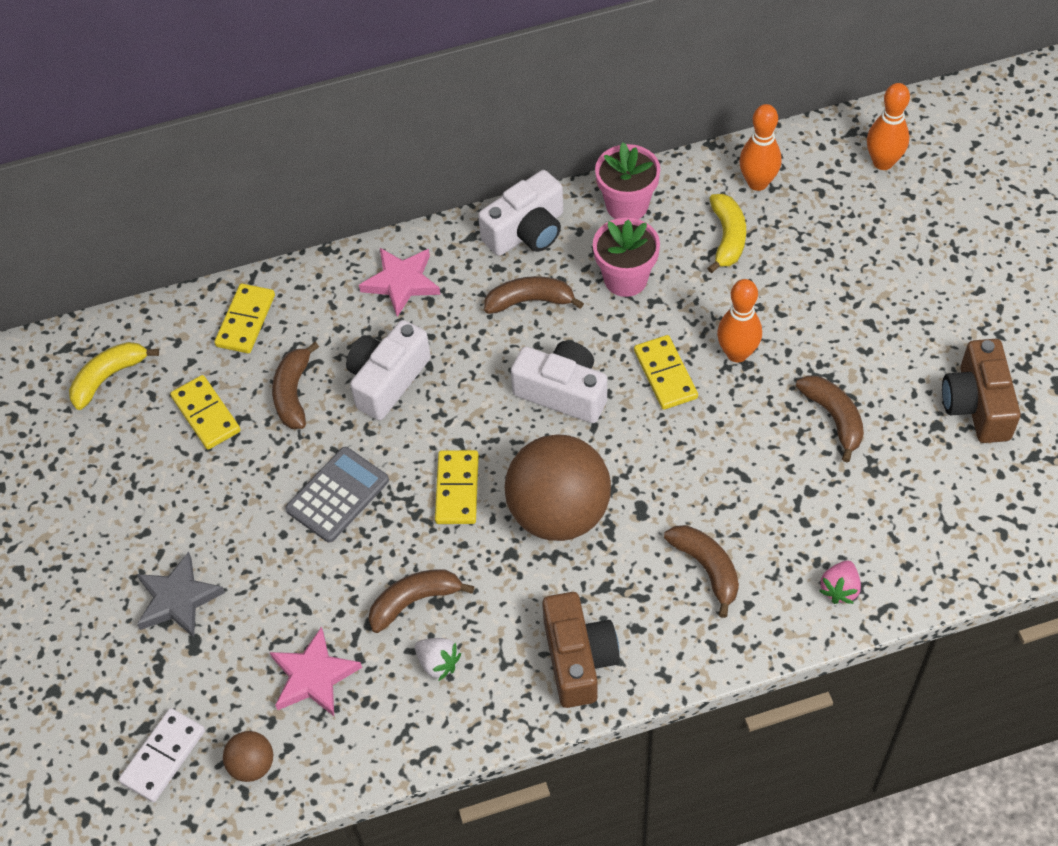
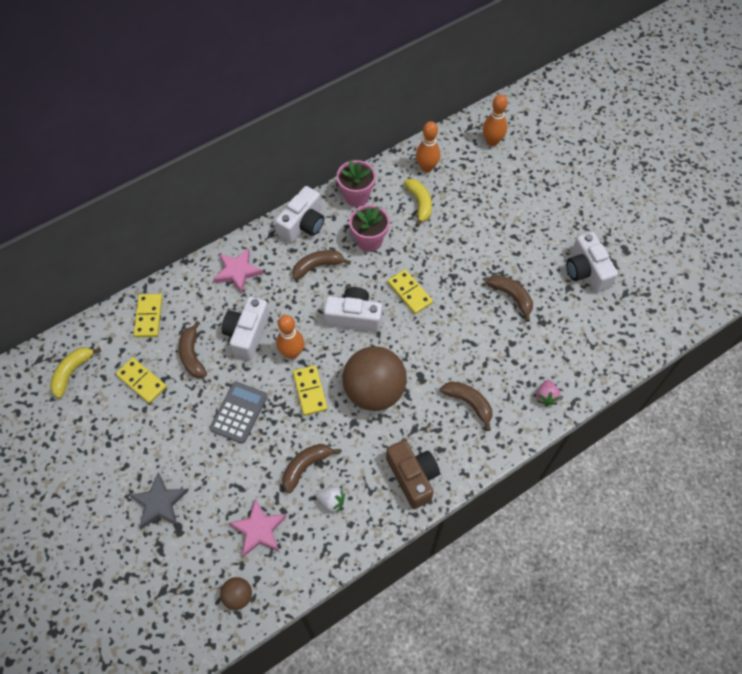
camera: 20 degrees left, 5 degrees up
white domino [119,708,205,802] -> none
orange bowling pin [717,279,762,363] -> orange bowling pin moved to [276,315,304,359]
brown camera [942,339,1021,443] -> white camera [566,232,618,293]

